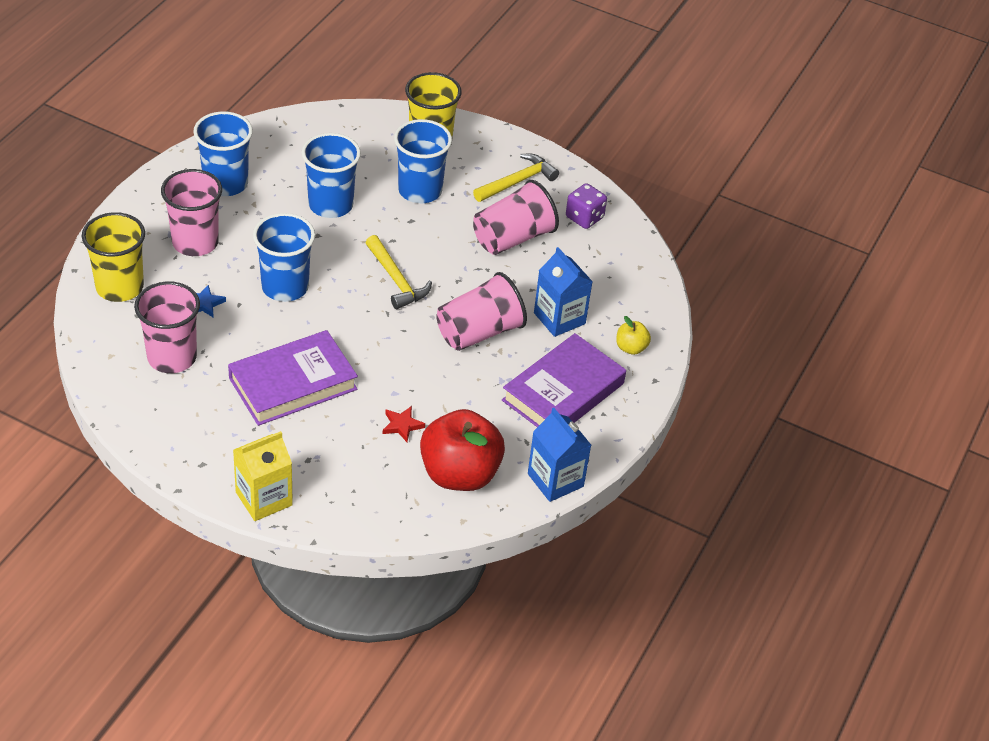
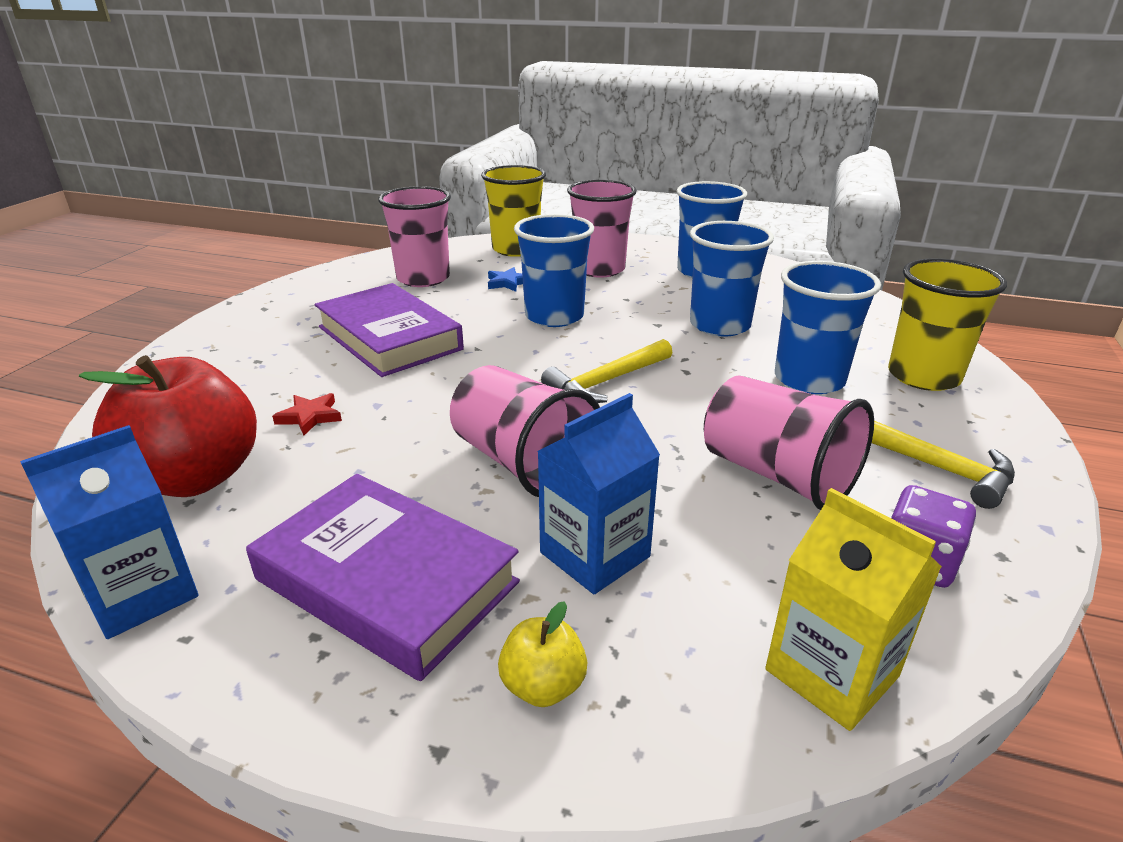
camera: 85 degrees right, 15 degrees down
yellow carton [233,431,293,521] -> yellow carton moved to [765,488,942,731]

